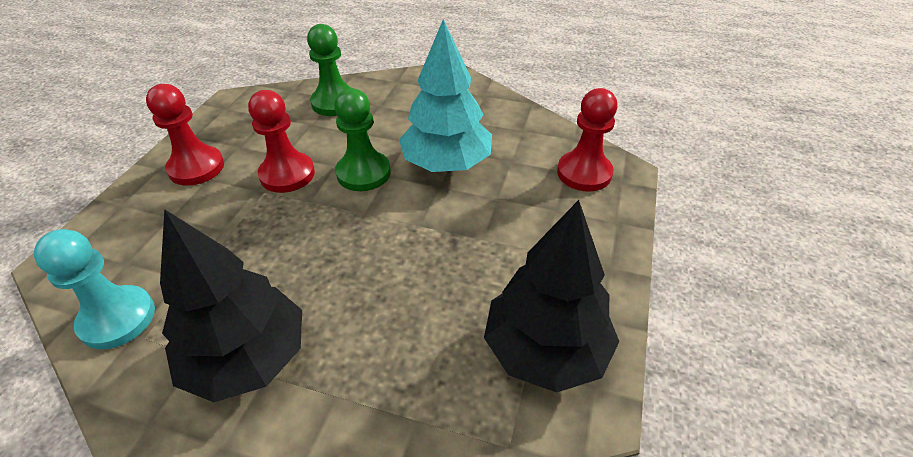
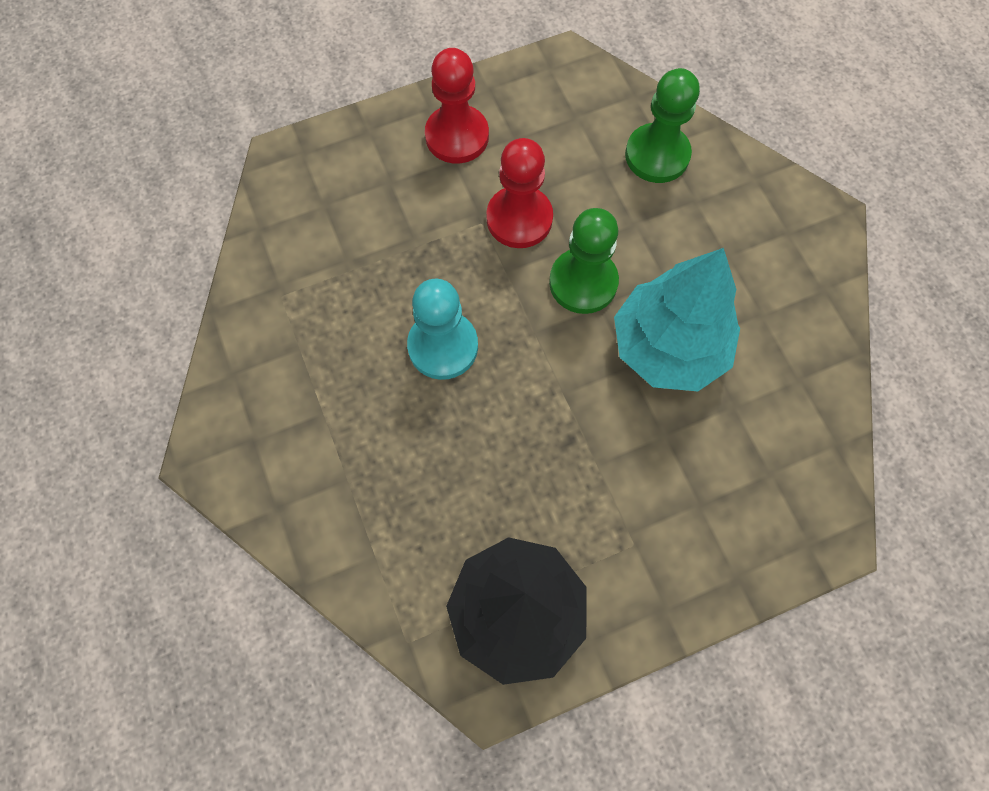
camera: 50 degrees right, 25 degrees up
turquoise pawn [34,229,155,349] -> turquoise pawn moved to [407,279,478,380]
black tree [160,209,302,402] -> none
red pawn [557,88,617,192] -> none

